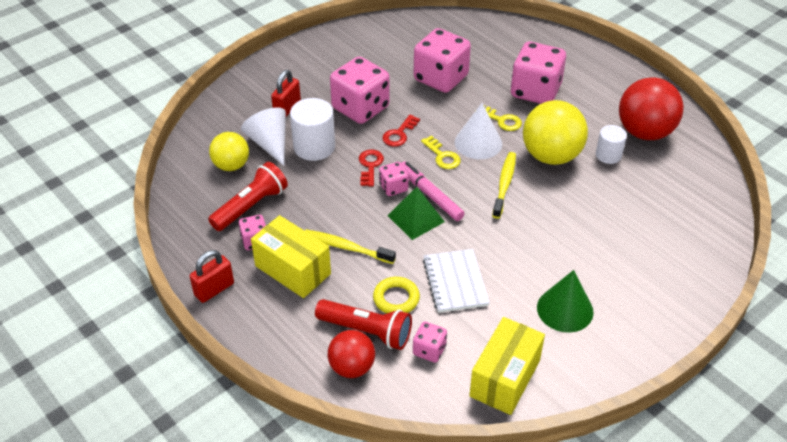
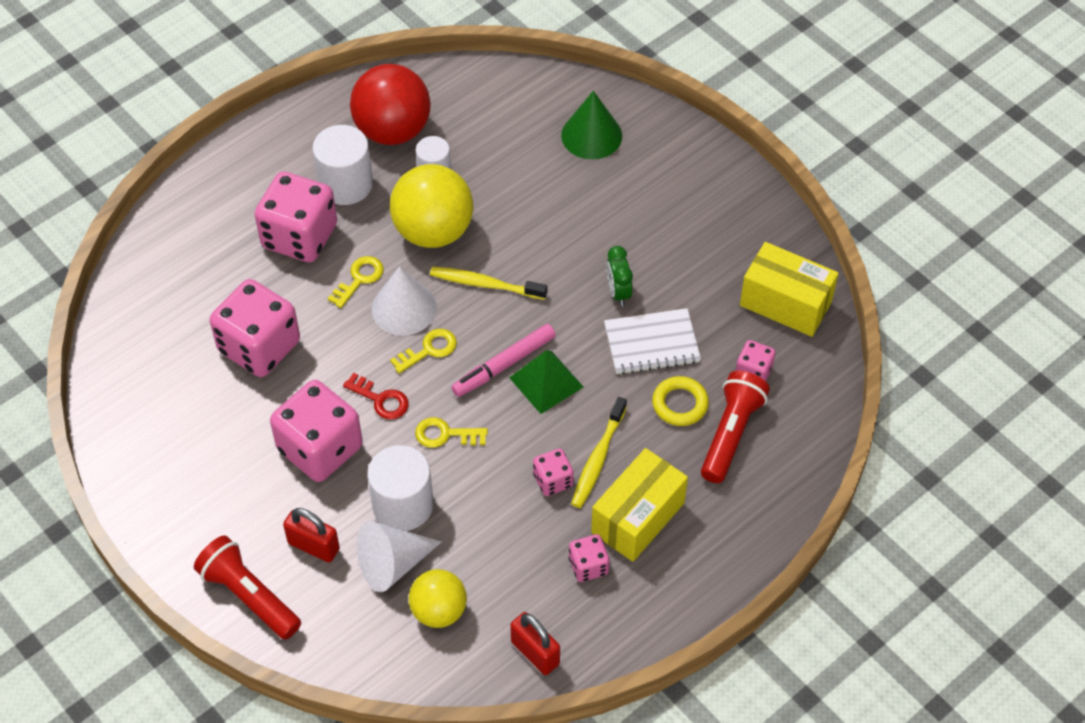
camera: 90 degrees left, 10 degrees up
red padlock [190,250,234,303] -> red padlock moved to [510,612,560,675]
red flashlight [208,162,288,231] -> red flashlight moved to [194,536,301,640]
red ball [327,330,375,378] -> none
red key [359,149,384,187] -> yellow key [415,417,488,448]
pink dice [379,162,409,196] -> pink dice moved to [533,448,574,496]
green cone [537,270,594,333] -> green cone moved to [561,91,622,159]
none -> white cylinder [312,125,373,205]
none -> green clock [606,246,633,306]

